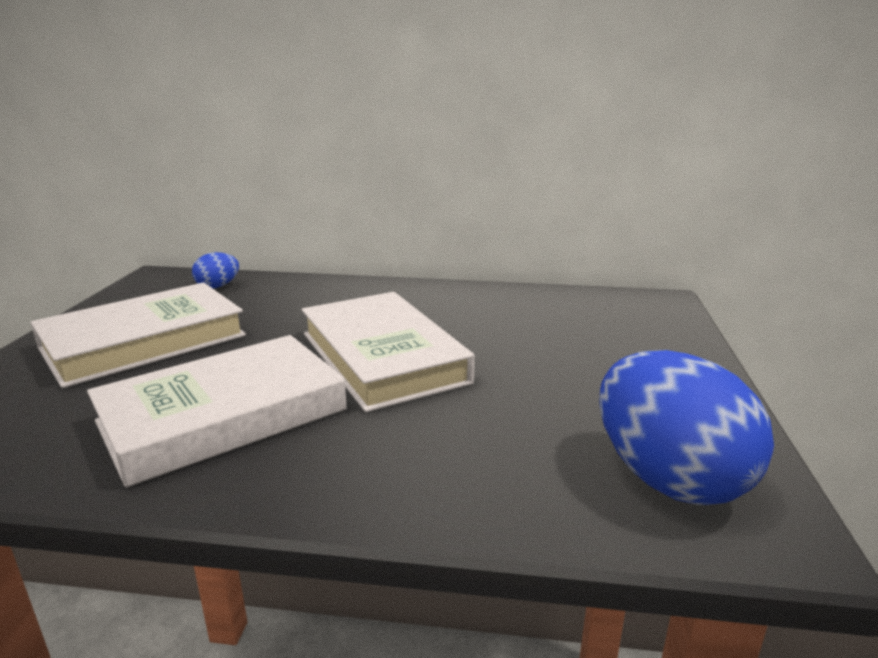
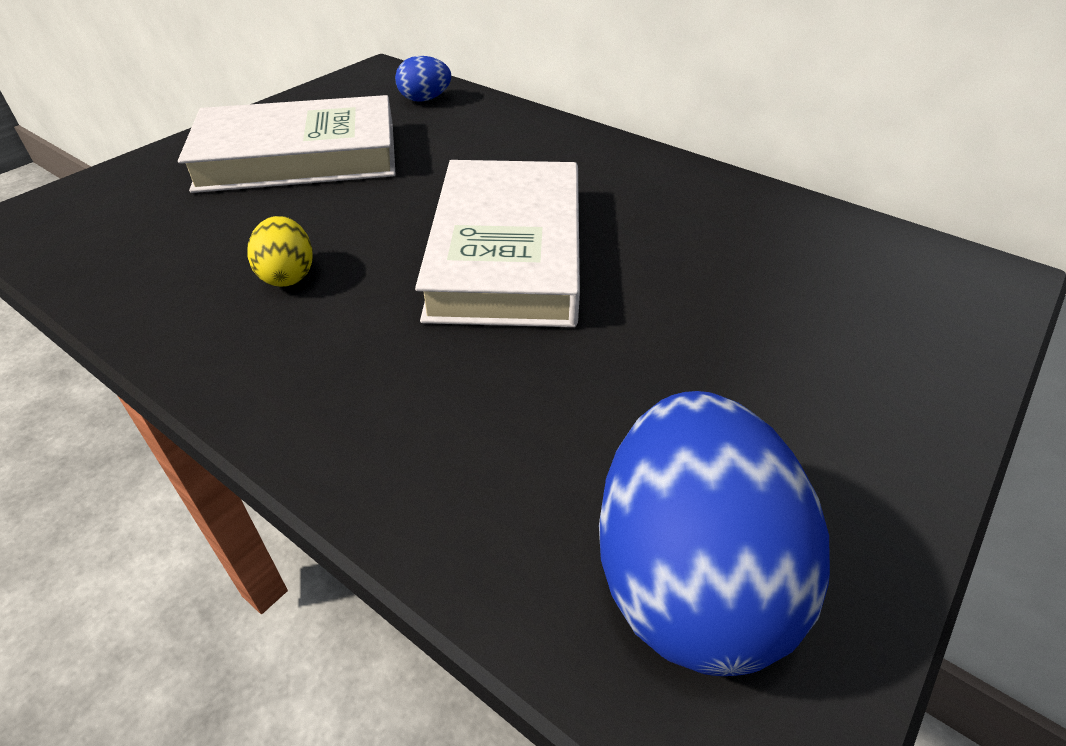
camera: 30 degrees right, 20 degrees up
white book [87,335,347,487] -> yellow egg [247,216,313,287]

